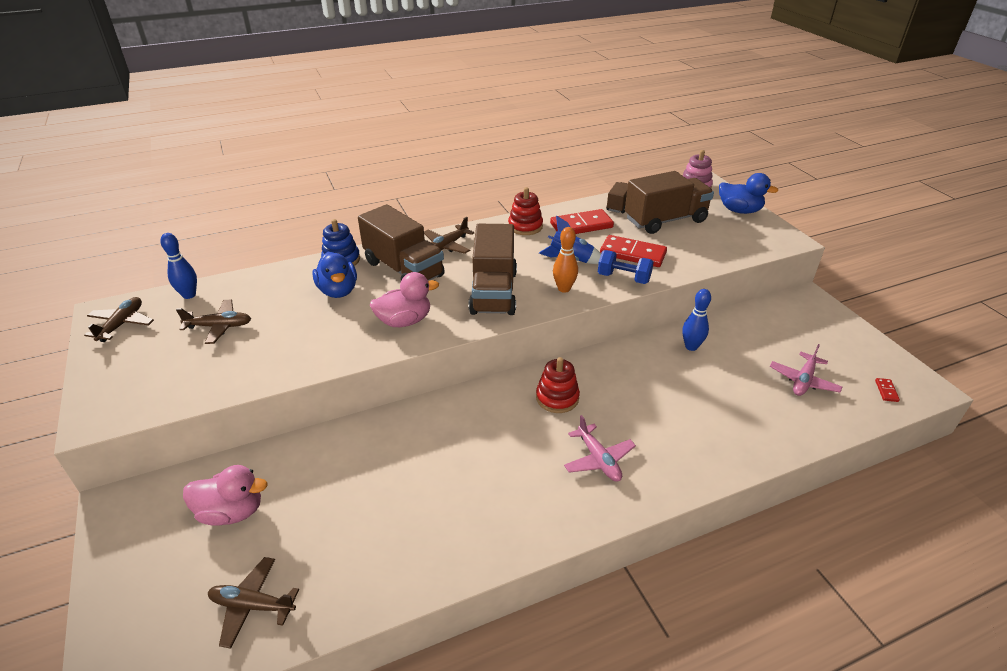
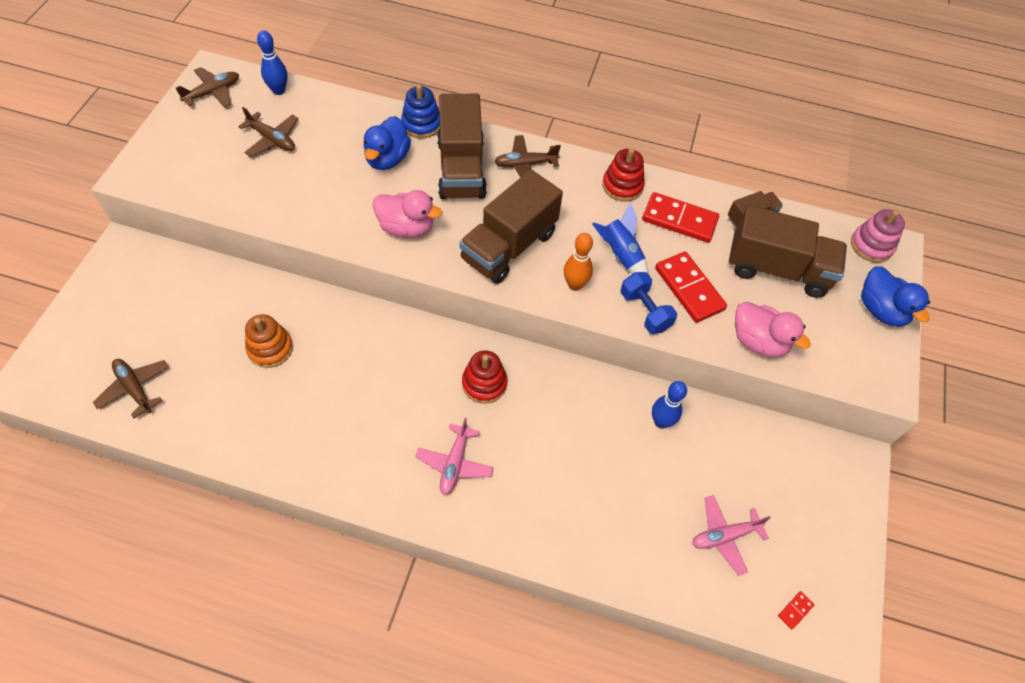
camera: 35 degrees right, 20 degrees up
pink duck [183,465,267,526] -> pink duck moved to [735,302,811,358]
none -> orange stacking toy [245,314,293,368]

